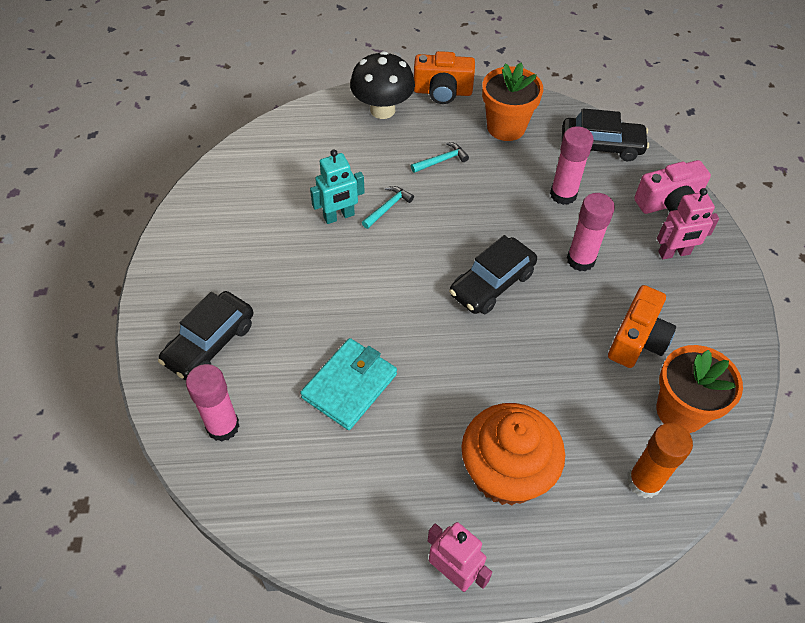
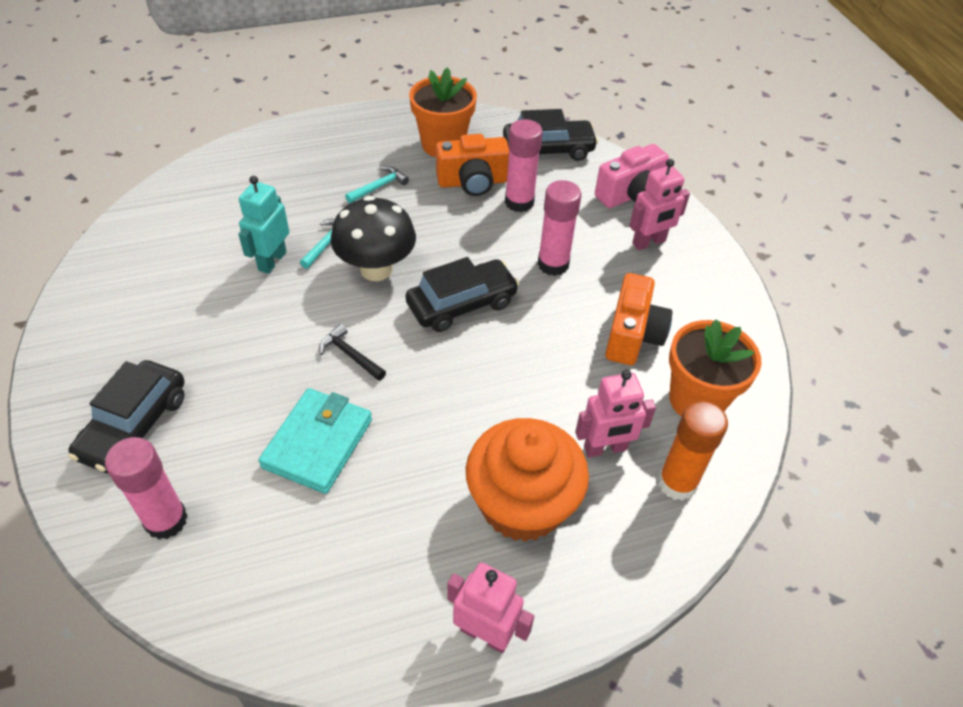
camera: 15 degrees left, 5 degrees down
turquoise robot [310,150,365,224] -> turquoise robot turned 150 degrees clockwise [238,176,289,274]
black mushroom [350,51,415,119] -> black mushroom moved to [331,196,416,281]
orange camera [414,51,475,104] -> orange camera moved to [436,134,509,196]
black car [449,235,537,314] -> black car turned 150 degrees counterclockwise [405,257,519,332]
none -> black hammer [319,324,386,381]
none -> pink robot [575,370,656,458]

